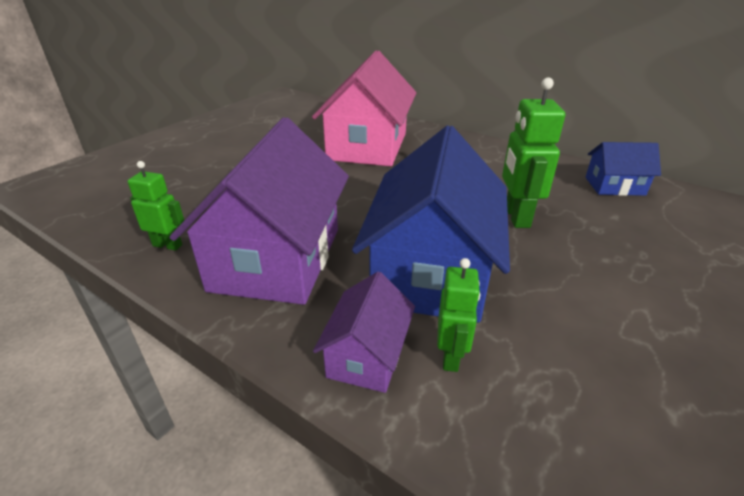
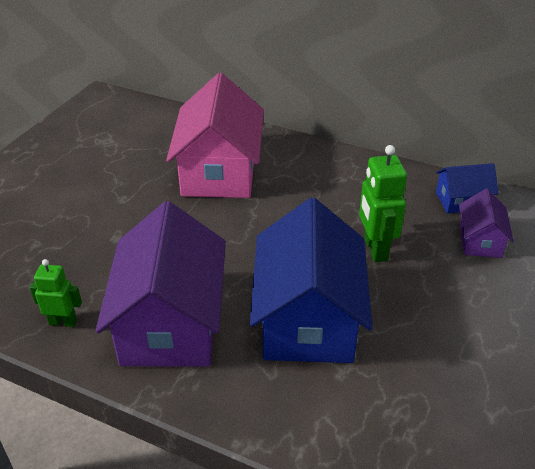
camera: 10 degrees left, 5 degrees up
purple house [313,272,415,393] -> purple house moved to [459,189,514,258]
green robot [437,258,481,372] -> none

